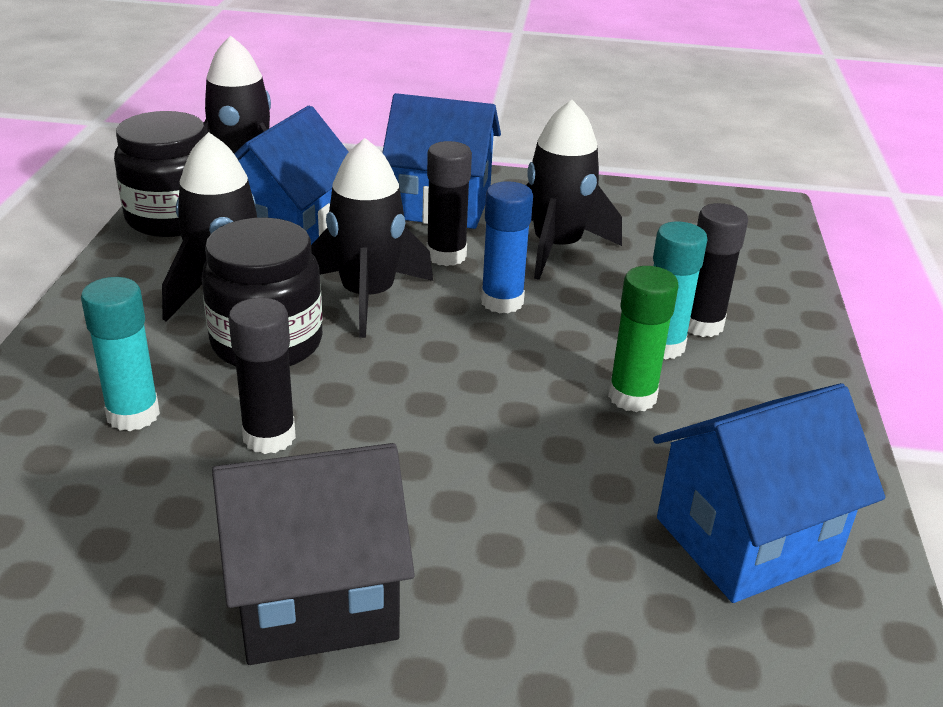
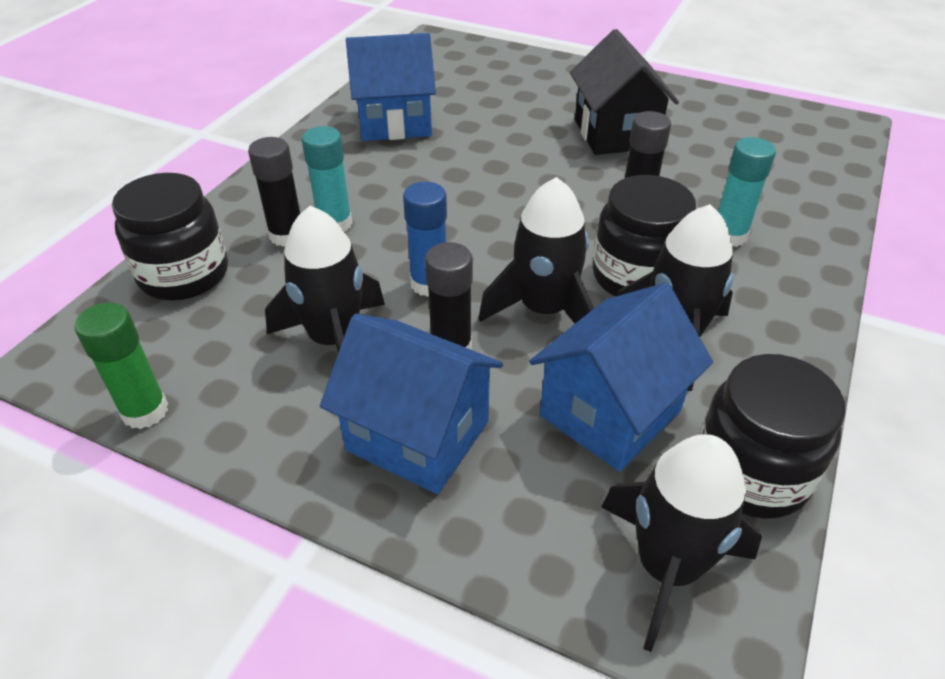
camera: 160 degrees left, 10 degrees up
black house [212,443,415,665] -> black house turned 75 degrees clockwise [570,29,679,155]
green glue stick [608,266,679,412] -> green glue stick moved to [75,302,168,429]
none -> black jar [112,173,228,301]

